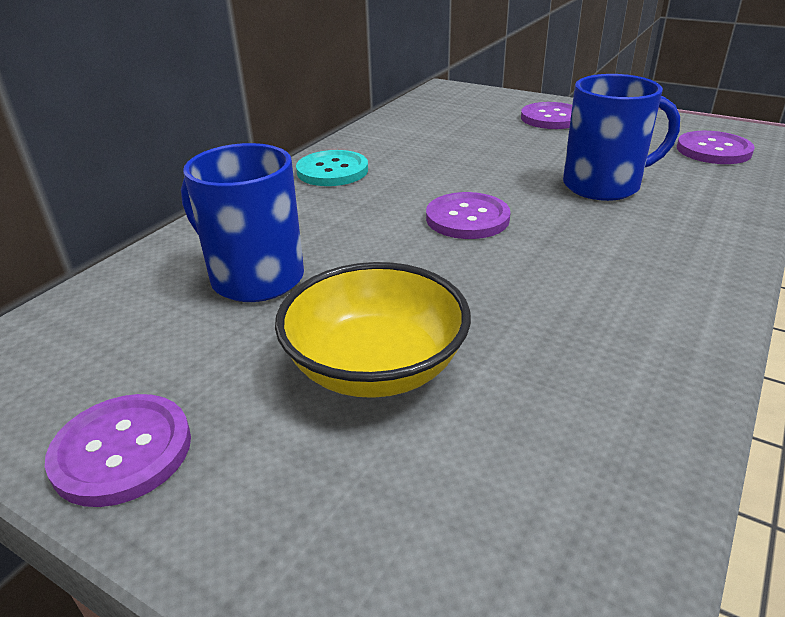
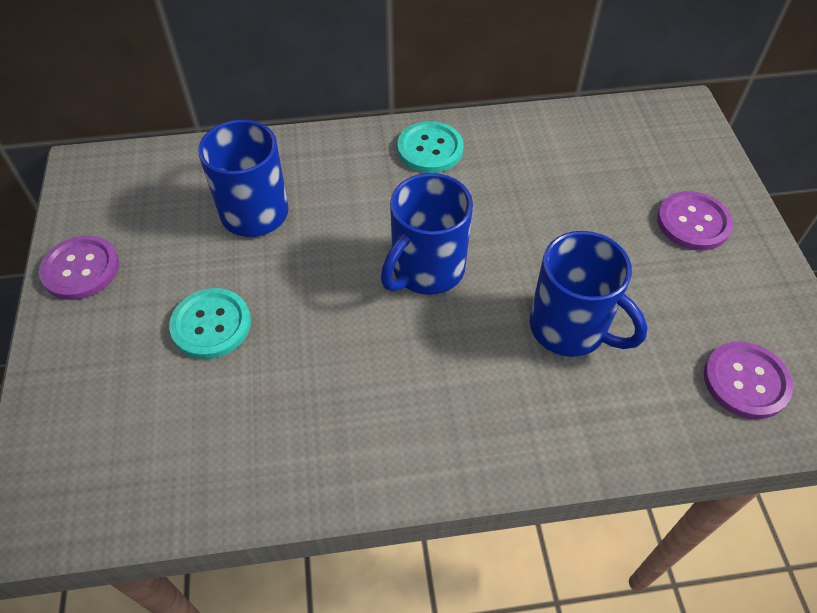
camera: 50 degrees right, 20 degrees up
yellow bowl [275,262,471,398] -> turquoise button [169,288,251,359]
purple button [426,192,511,239] -> blue mug [381,173,473,295]

